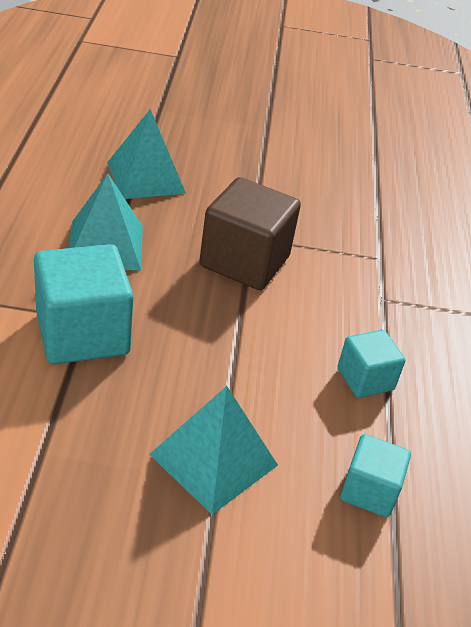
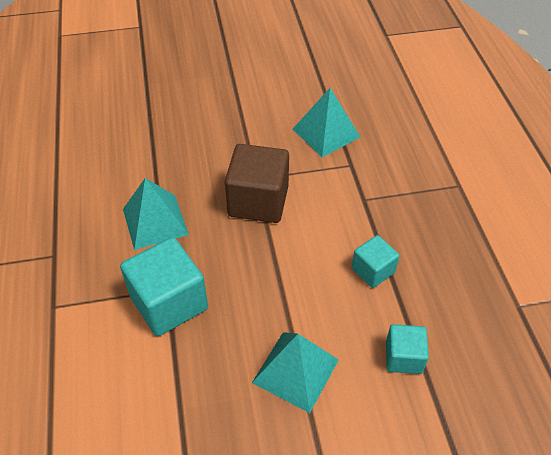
camera: 10 degrees left, 10 degrees up
turquoise pyramid [107,109,186,199] -> turquoise pyramid moved to [293,88,360,157]

